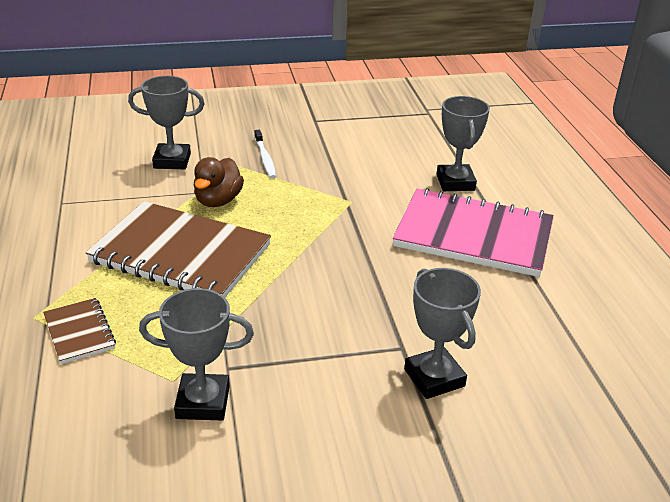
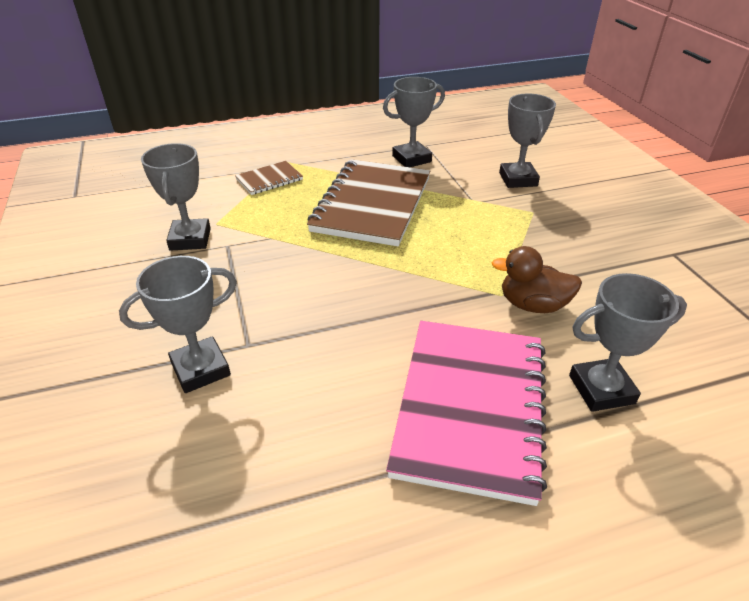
camera: 85 degrees right, 5 degrees up
brown duck [194,157,244,207] -> brown duck moved to [492,246,582,313]
white toothbrush [255,130,276,179] -> none
none -> grey trophy [383,77,445,167]

